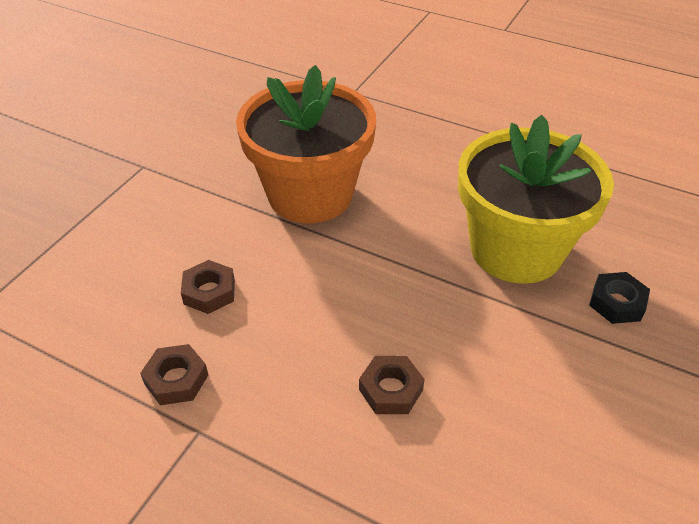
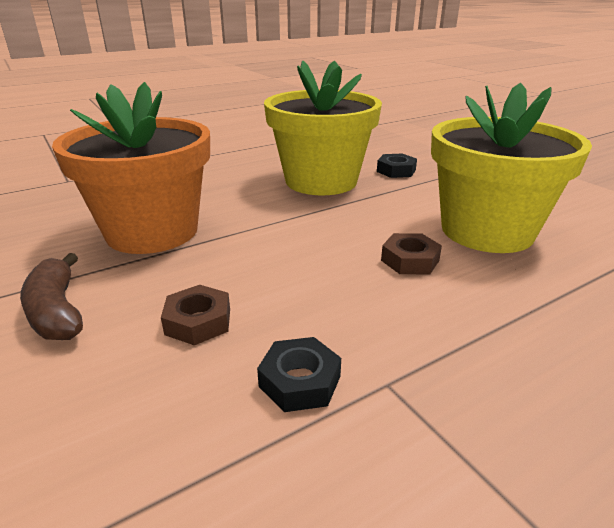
camera: 60 degrees left, 15 degrees down
brown nut [140,344,208,405] -> black nut [257,337,341,412]
none -> brown banana [20,253,83,340]
none -> yellow flower pot [431,83,592,253]

